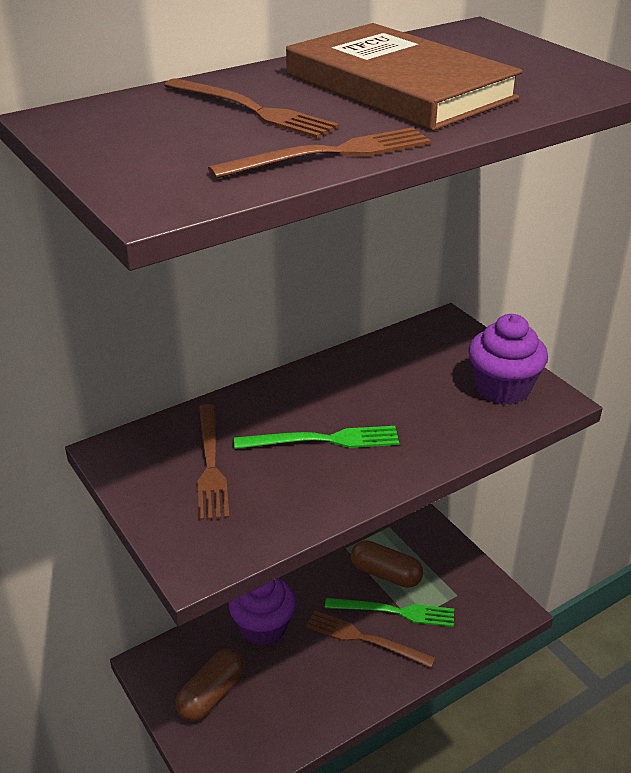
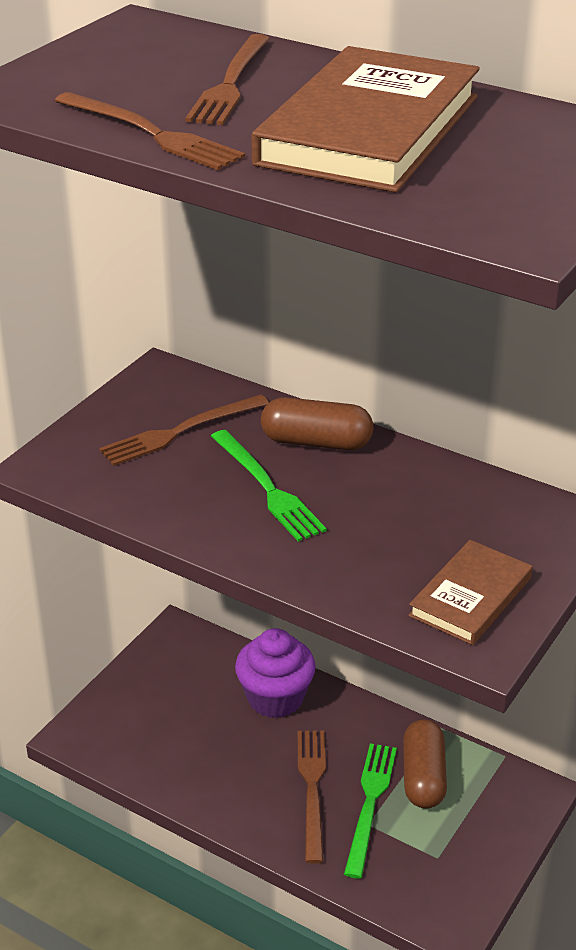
camera: 65 degrees right, 0 degrees up
brown capsule [175,649,245,721] -> brown capsule moved to [261,397,373,450]
green fork [325,598,454,627] -> green fork turned 150 degrees counterclockwise [344,743,397,879]
purple cupcake [468,314,548,405] -> brown book [408,540,533,645]

